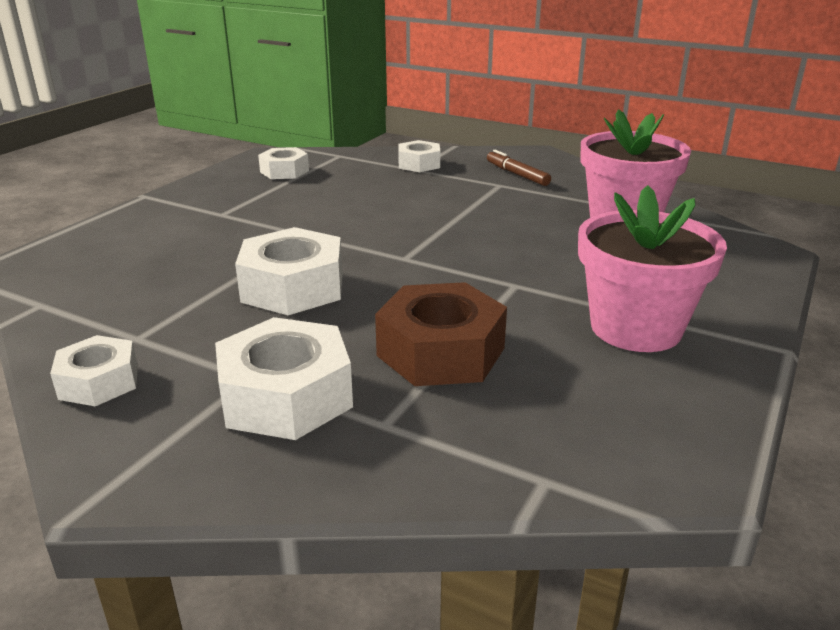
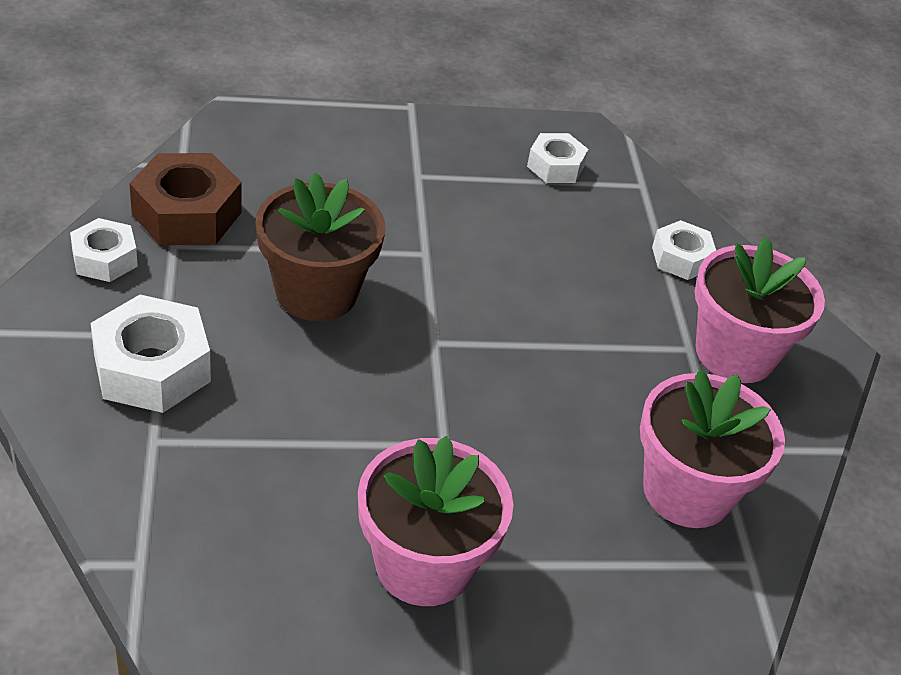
camera: 50 degrees right, 15 degrees up
white nut [235,227,343,315] -> brown flower pot [255,172,385,321]
brown nut [375,282,507,386] -> brown nut moved to [129,153,242,245]
brown marker [487,150,551,186] -> pink flower pot [694,237,825,383]

